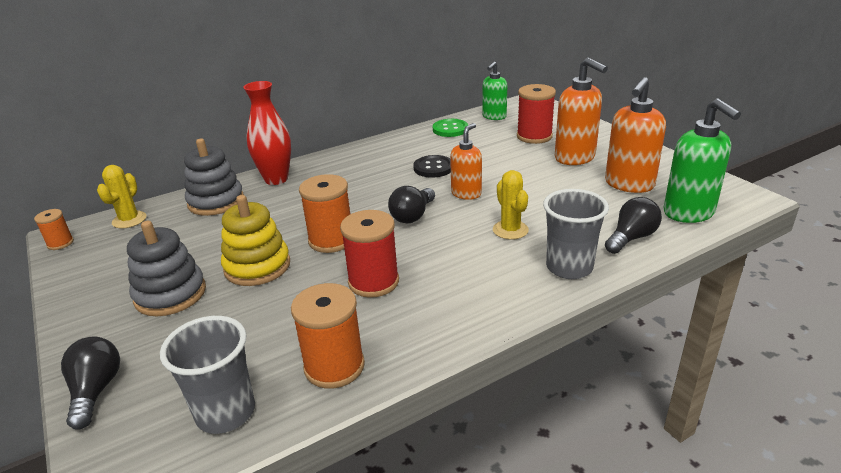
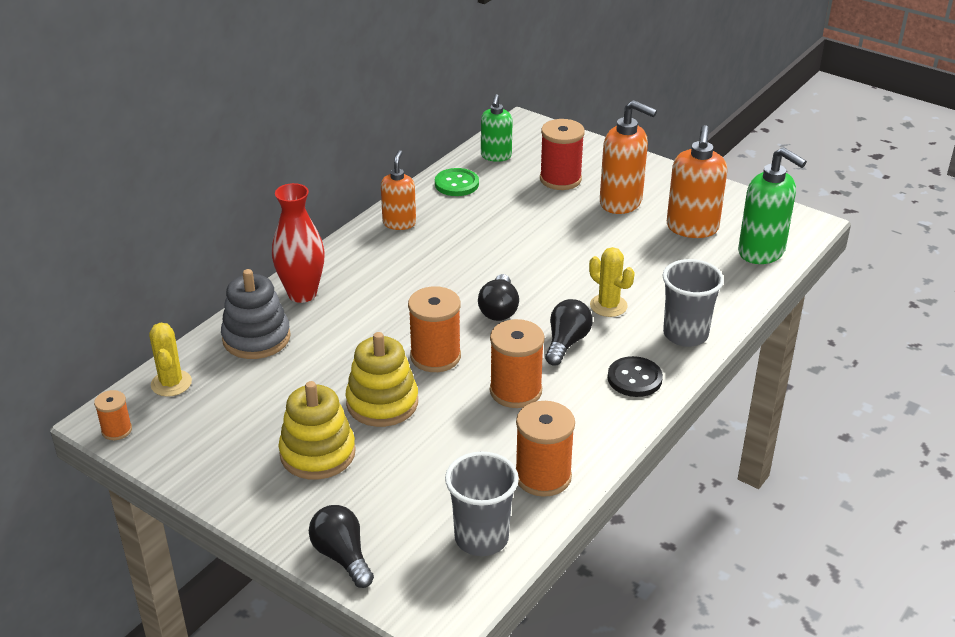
camera: 25 degrees left, 5 degrees up
grey stacking toy [127,221,206,316] -> yellow stacking toy [279,381,356,480]
red spool [340,210,399,298] -> orange spool [490,319,545,408]
black button [413,155,451,178] -> black button moved to [608,356,663,397]
orange soap dispenser [450,123,482,200] -> orange soap dispenser moved to [381,150,416,230]
black light bulb [605,197,662,254] -> black light bulb moved to [545,299,593,366]

